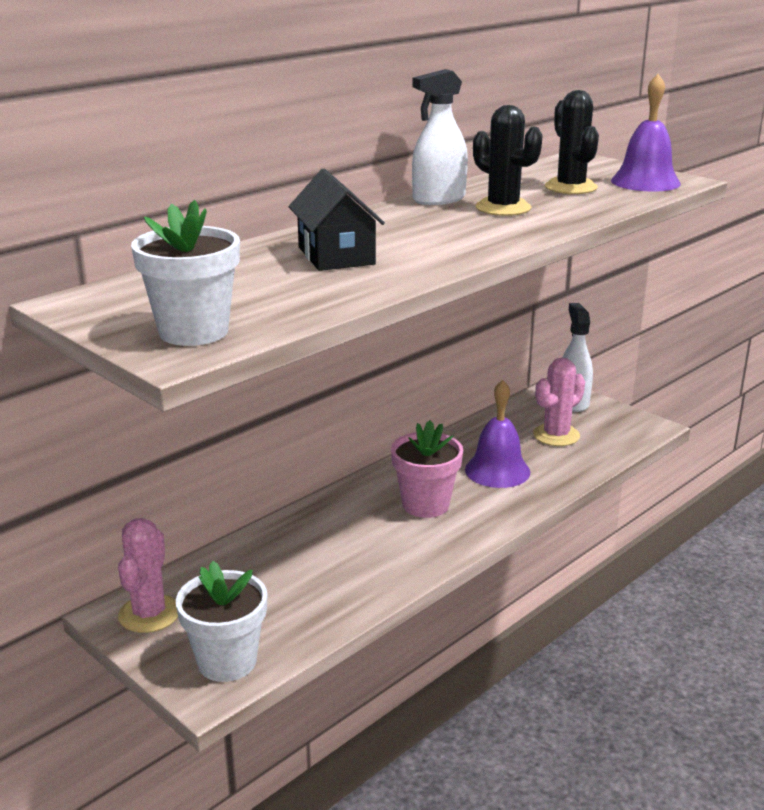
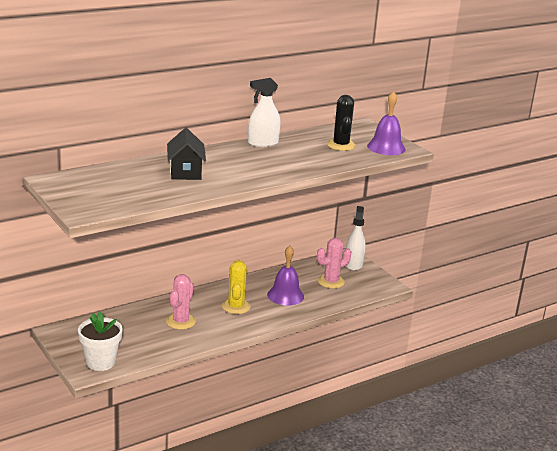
camera: 10 degrees right, 0 degrees up
pink cactus [118,518,178,633] -> pink cactus moved to [166,274,196,330]
white flower pot [131,200,240,346] -> none
pink flower pot [391,420,463,518] -> yellow cactus [222,260,250,314]
black cactus [473,105,543,216] -> none

